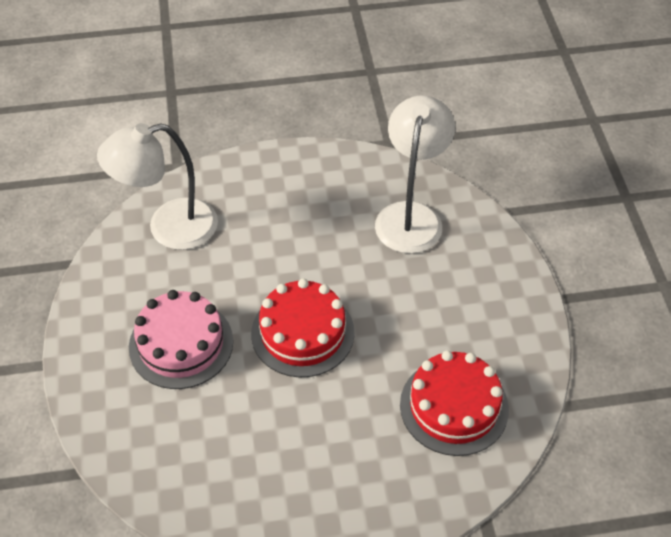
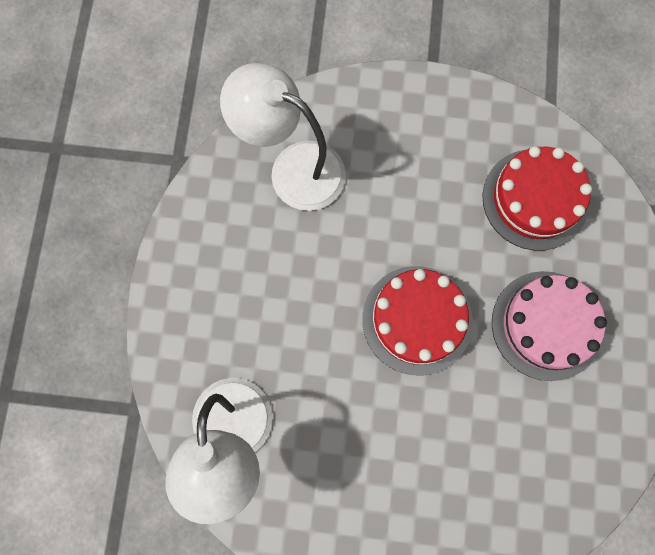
camera: 75 degrees left, 25 degrees up
pink cake [129,290,233,389] -> pink cake moved to [492,271,607,381]

